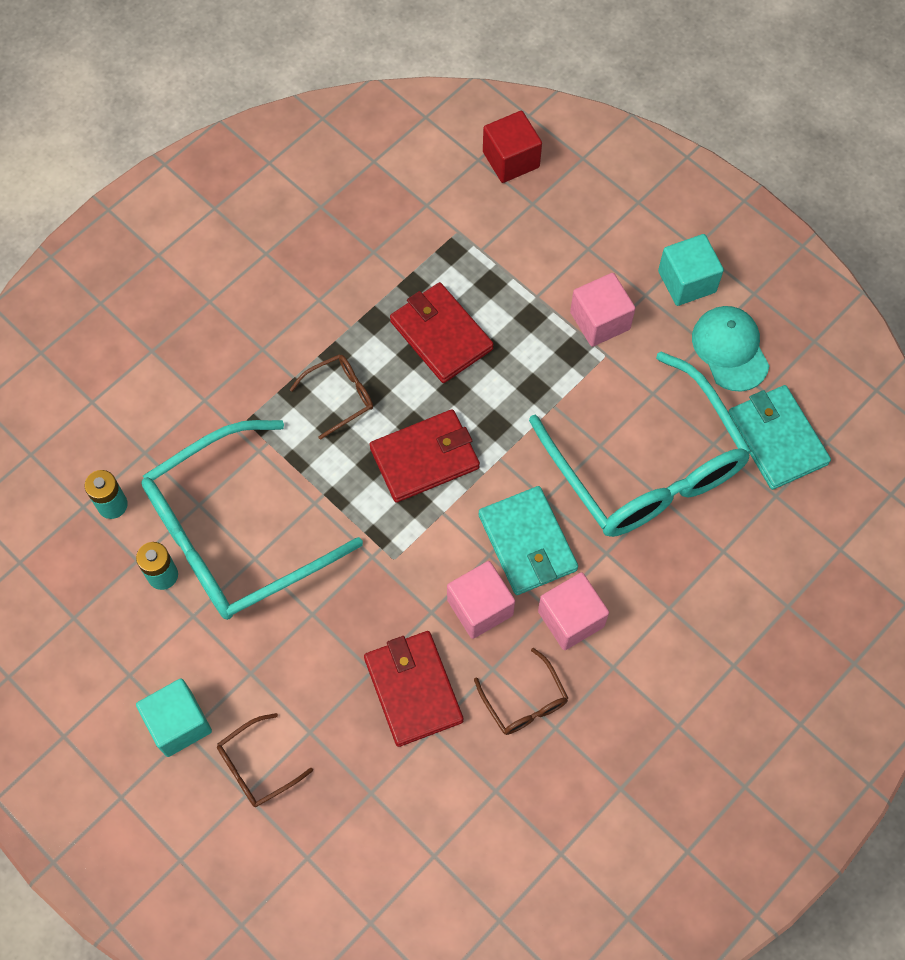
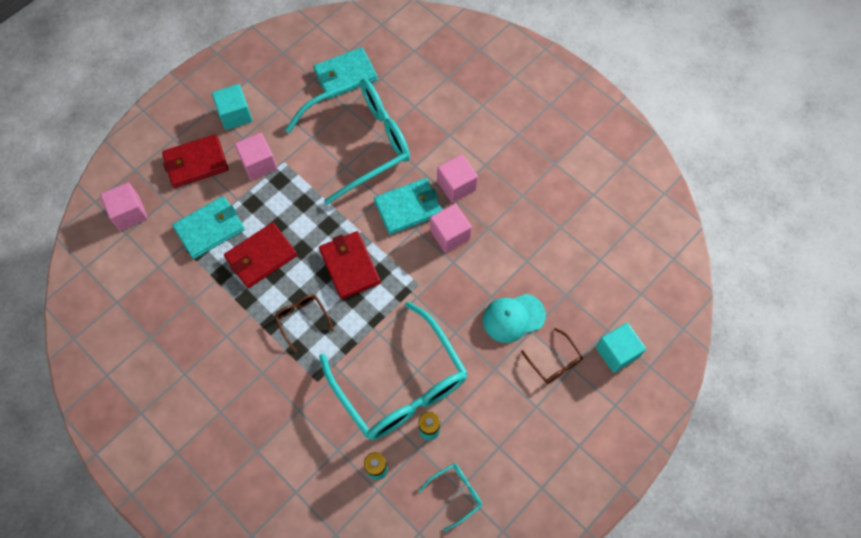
camera: 90 degrees left, 0 degrees up
turquoise cube [136,679,212,757] -> turquoise cube moved to [596,323,646,373]
red wallet [364,631,463,747] -> red wallet moved to [162,134,229,188]
brown glasses [474,648,568,735] -> none
red cube [483,111,542,183] -> pink cube [100,182,148,230]
turquoise cap [692,306,769,392] -> turquoise cap moved to [483,294,546,343]
none -> turquoise wallet [172,196,245,259]
none -> turquoise glasses [419,463,482,531]

